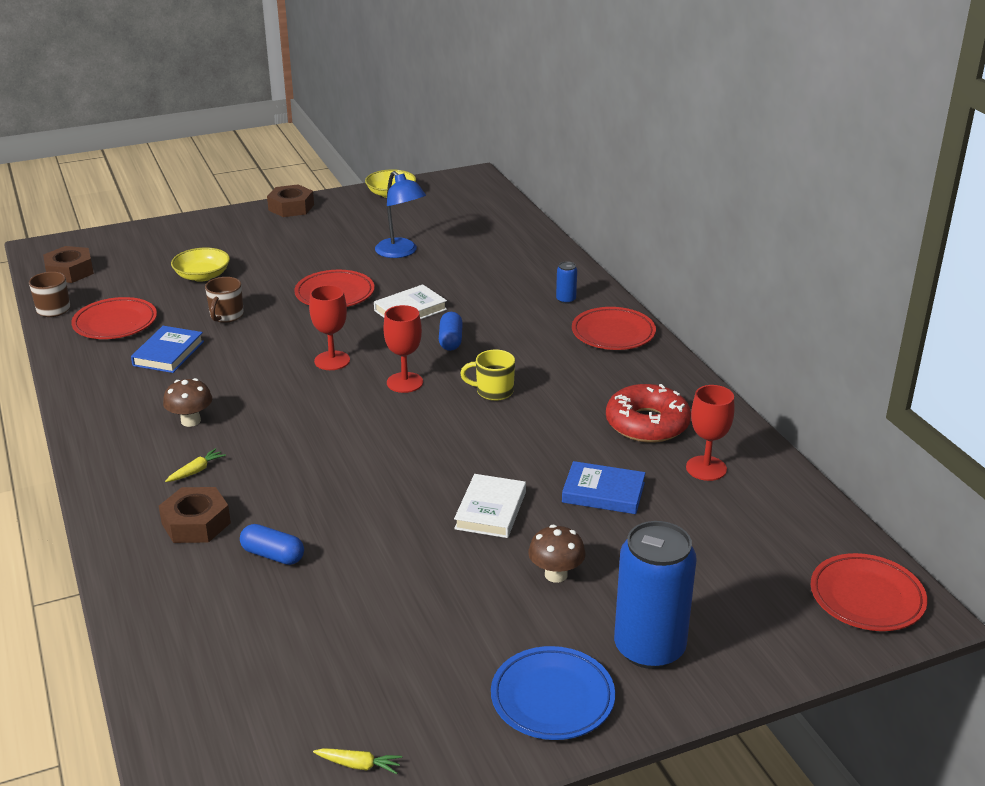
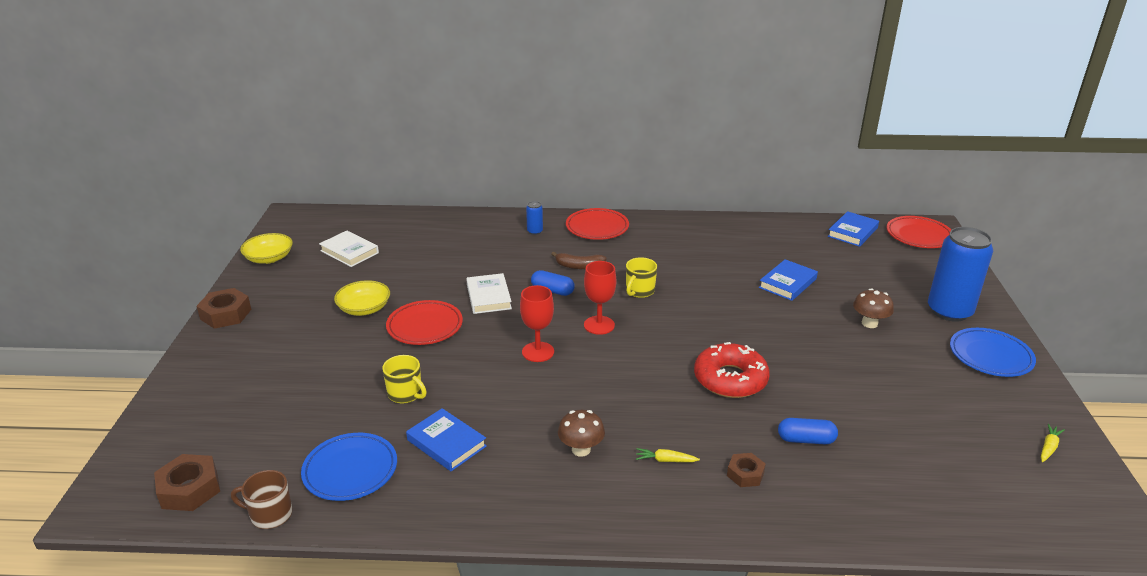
camera: 65 degrees left, 0 degrees up
red plate [71,297,157,339] -> blue plate [301,433,397,501]
brown nut [159,487,231,543] -> brown nut [727,453,766,487], size x0.62
yellow carrot [165,448,226,482] -> yellow carrot turned 60 degrees counterclockwise [636,448,700,462]
yellow bowl [171,248,230,282] -> yellow bowl moved to [334,280,390,316]
brown mug [205,277,244,323] -> yellow mug [382,355,427,404]
blue capsule [240,524,304,565] -> blue capsule turned 45 degrees clockwise [778,418,838,444]
blue lamp [375,171,426,258] -> none
white book [454,474,526,538] -> white book moved to [319,231,379,267]
red donut [606,384,691,443] -> red donut moved to [694,342,770,398]
red goblet [686,385,734,481] -> none
none -> brown banana [551,252,606,270]
none -> blue book [828,211,879,247]

